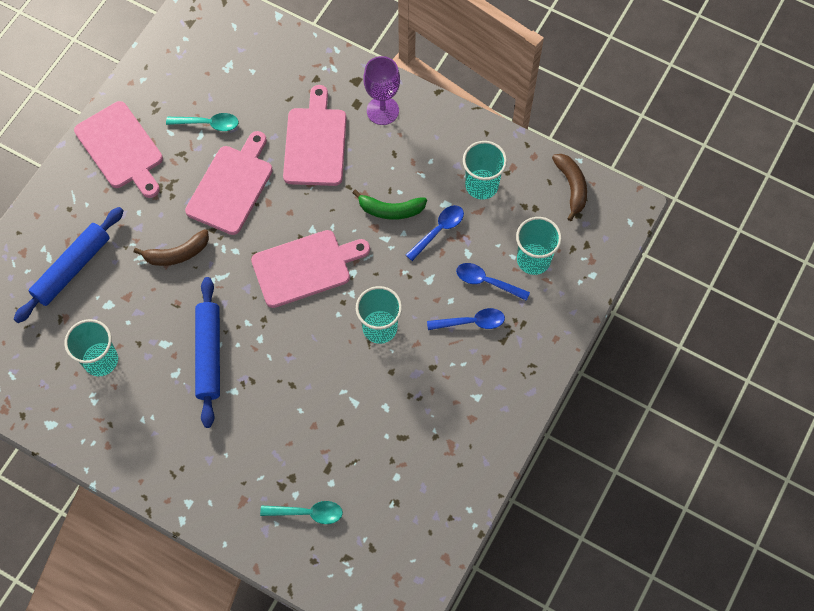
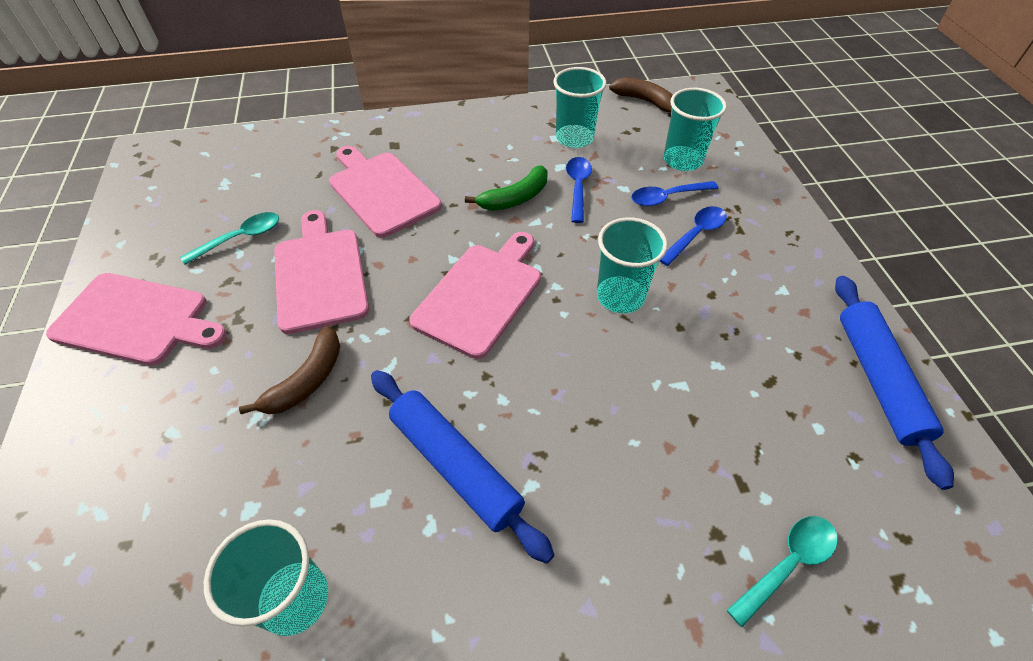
camera: 40 degrees left, 15 degrees down
blue rolling pin [14,207,124,323] -> blue rolling pin moved to [835,276,954,490]
purple goblet [363,56,400,125] -> none

